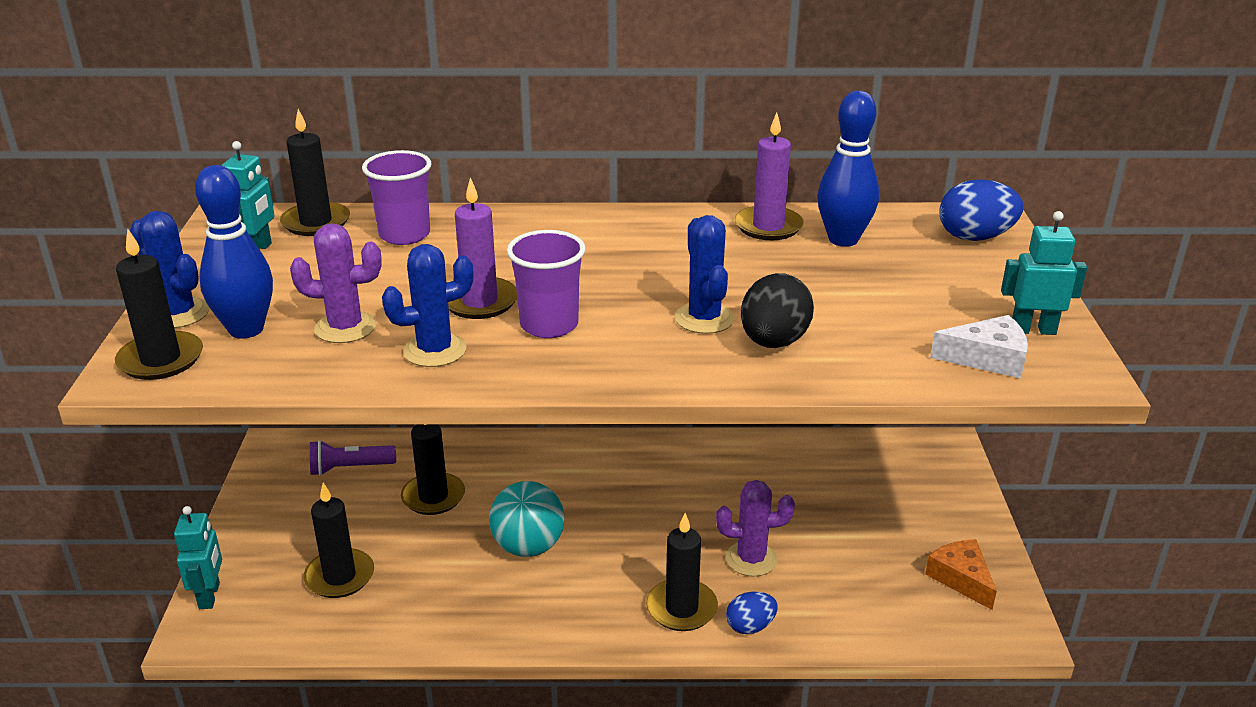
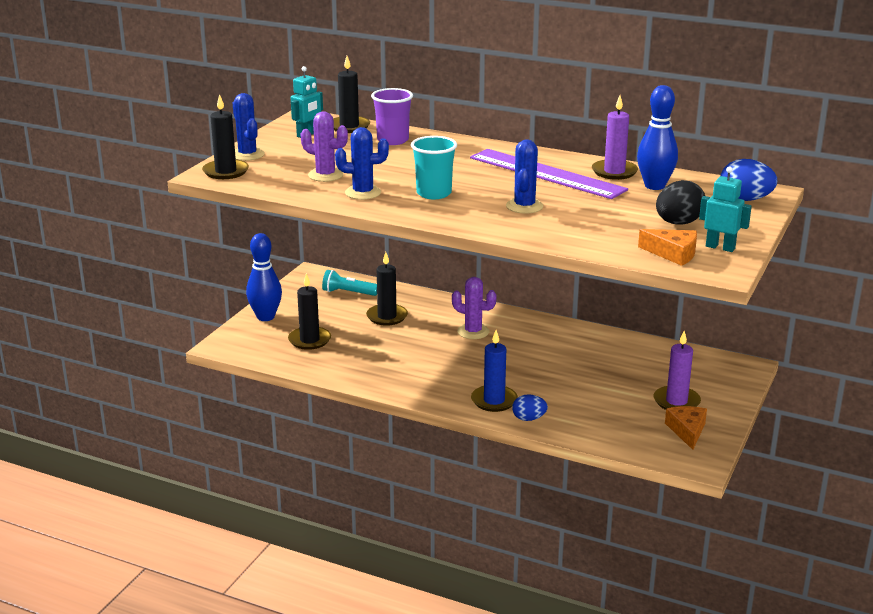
camera: 25 degrees right, 5 degrees down
turquoise robot [174,506,222,609] -> none
blue bowling pin [195,165,273,339] -> blue bowling pin moved to [246,233,282,321]
purple flashlight [310,440,396,476] -> turquoise flashlight [322,270,377,296]
purple candle [448,177,517,319] -> purple candle moved to [654,331,701,410]
turquoise ball [489,481,564,557] -> none
purple cup [507,230,586,338] -> turquoise cup [411,136,457,199]
black candle [646,513,718,631] -> blue candle [471,330,518,412]
purple cactus [716,480,795,577] -> purple cactus moved to [452,277,497,339]
black egg [741,273,814,348] -> black egg moved to [656,180,705,225]
white cheese [930,315,1028,378] -> orange cheese [638,229,697,266]
none -> purple ruler [470,149,628,199]

